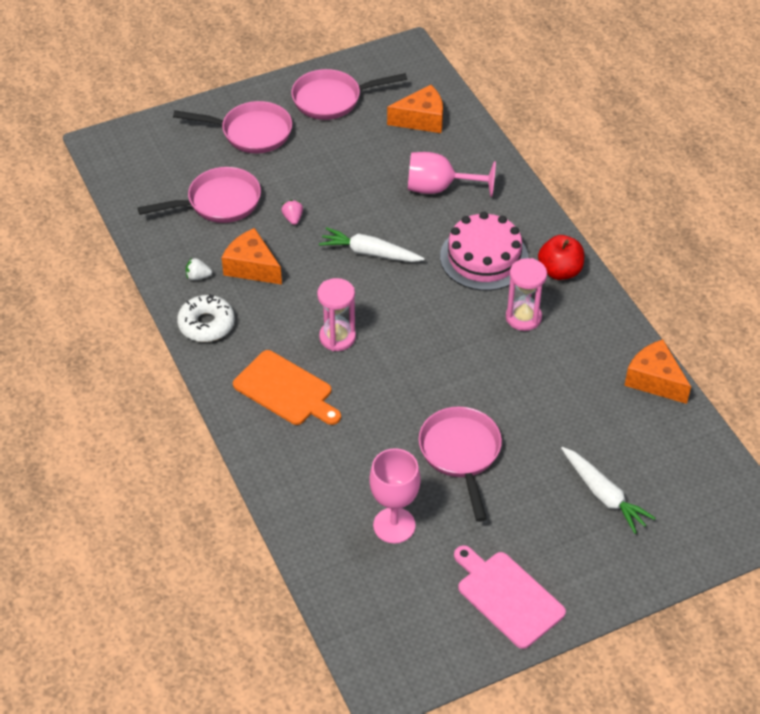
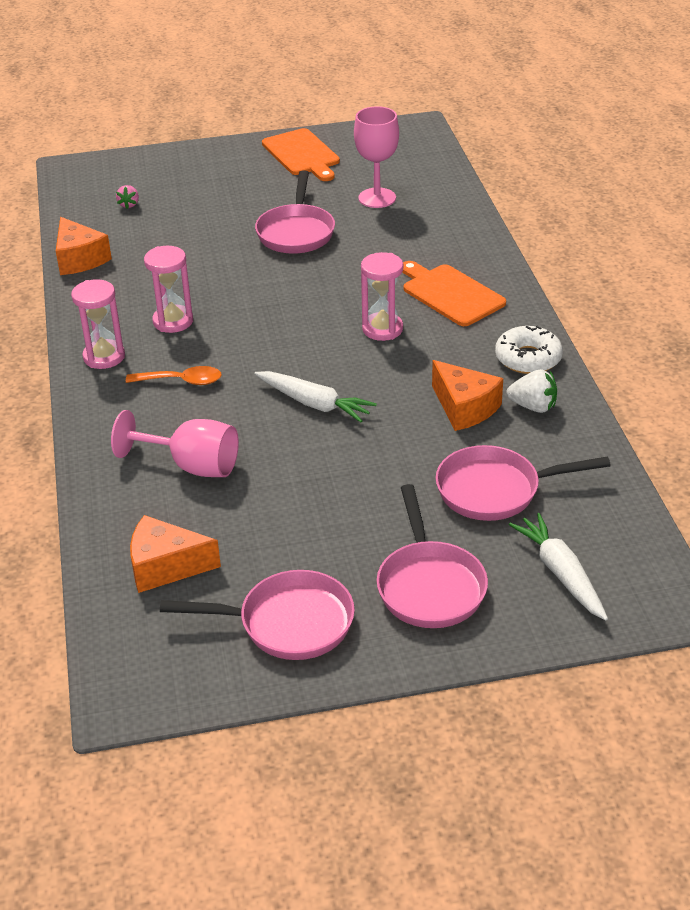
camera: 165 degrees left, 10 degrees down
pink pan [173,101,292,153] -> pink pan turned 120 degrees counterclockwise [376,484,488,628]
white strawberry [186,258,212,280] -> white strawberry [506,369,557,413], size x1.53
pink strawberry [281,200,303,225] -> pink strawberry moved to [116,185,139,209]
pink cake [440,212,528,291] -> orange spoon [126,366,221,385]
pink cutting board [454,545,566,649] -> orange cutting board [262,128,340,181]
red apple [538,235,584,280] -> pink hourglass [71,279,125,369]
white carrot [561,447,655,534] -> white carrot moved to [509,513,608,620]

